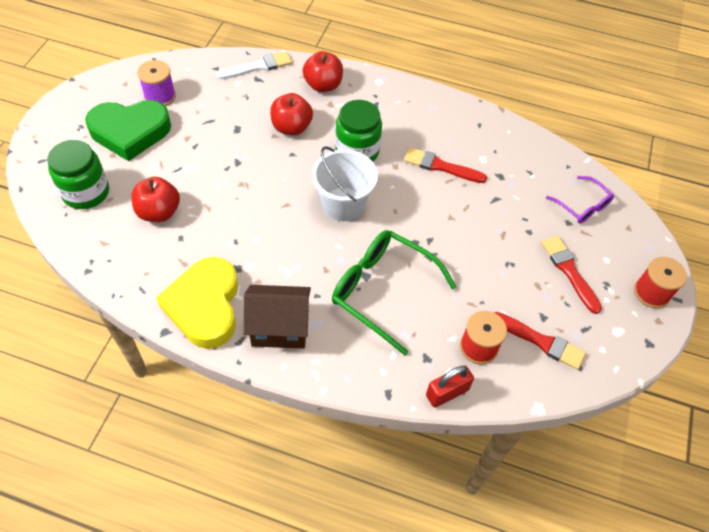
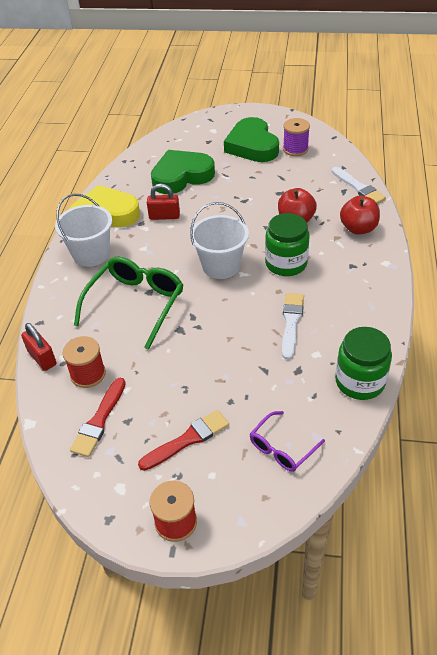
camera: 85 degrees right, 10 degrees down
green jar [47,140,109,209] -> green jar moved to [335,327,392,400]
red apple [131,177,180,222] -> green heart [151,150,215,194]
brown house [244,285,311,349] -> white bucket [55,193,112,267]
red brush [404,147,487,183] -> white brush [282,293,304,360]
none -> red padlock [147,184,180,220]

